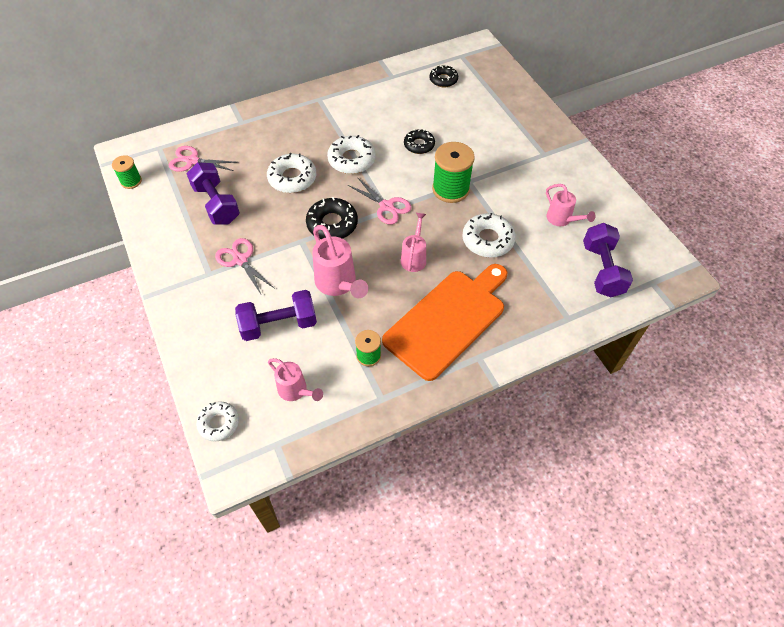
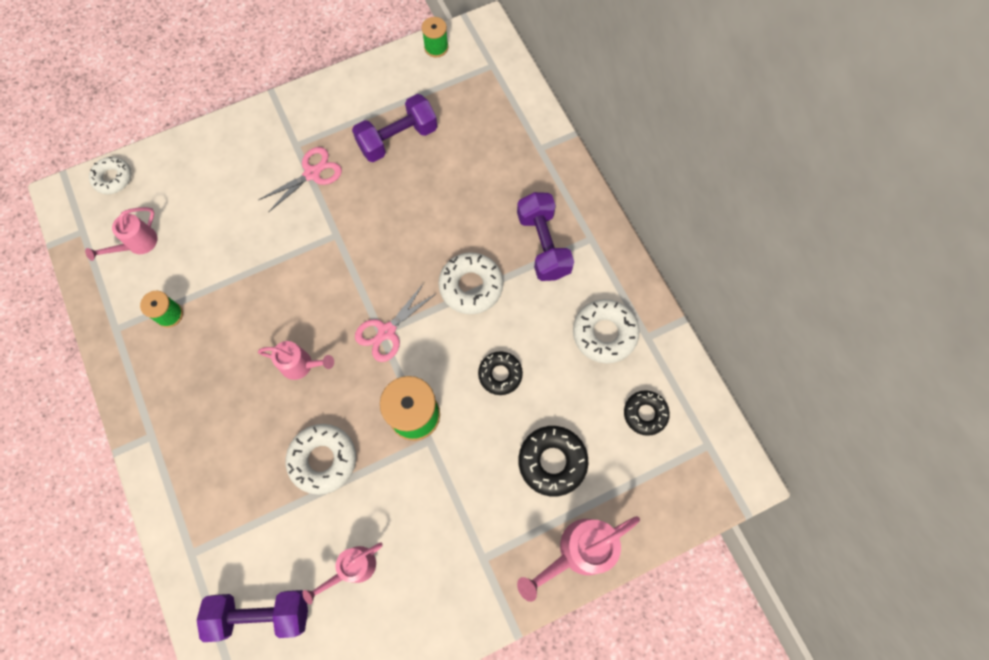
camera: 90 degrees right, 15 degrees up
pink scissors [169,146,239,172] -> none
purple dumbbell [235,290,317,341] -> purple dumbbell moved to [517,192,574,281]
white donut [267,153,316,193] -> white donut moved to [573,299,640,364]
black donut [306,197,358,239] -> black donut moved to [518,426,588,497]
pink watering can [312,225,368,298] -> pink watering can moved to [517,516,640,602]
orange cutting board [382,264,507,381] -> none

